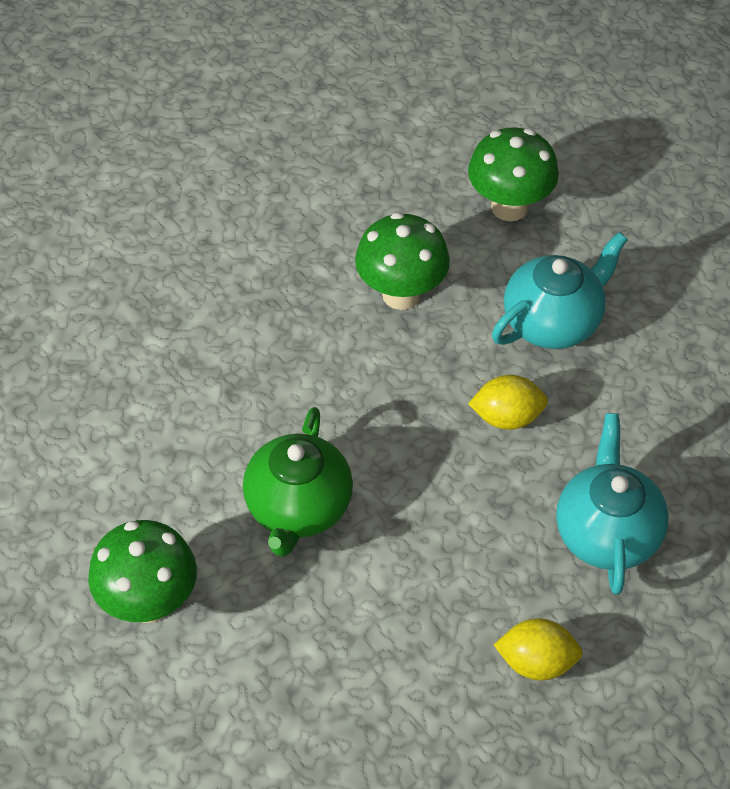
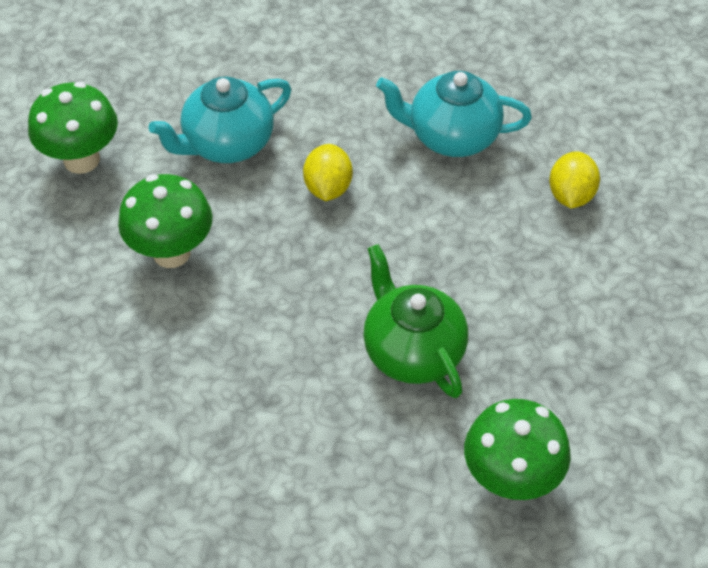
camera: 85 degrees left, 0 degrees up
green teapot [243,407,353,557] -> green teapot turned 135 degrees counterclockwise [363,244,468,398]
turquoise teapot [492,232,628,349] -> turquoise teapot turned 90 degrees counterclockwise [149,76,291,163]

